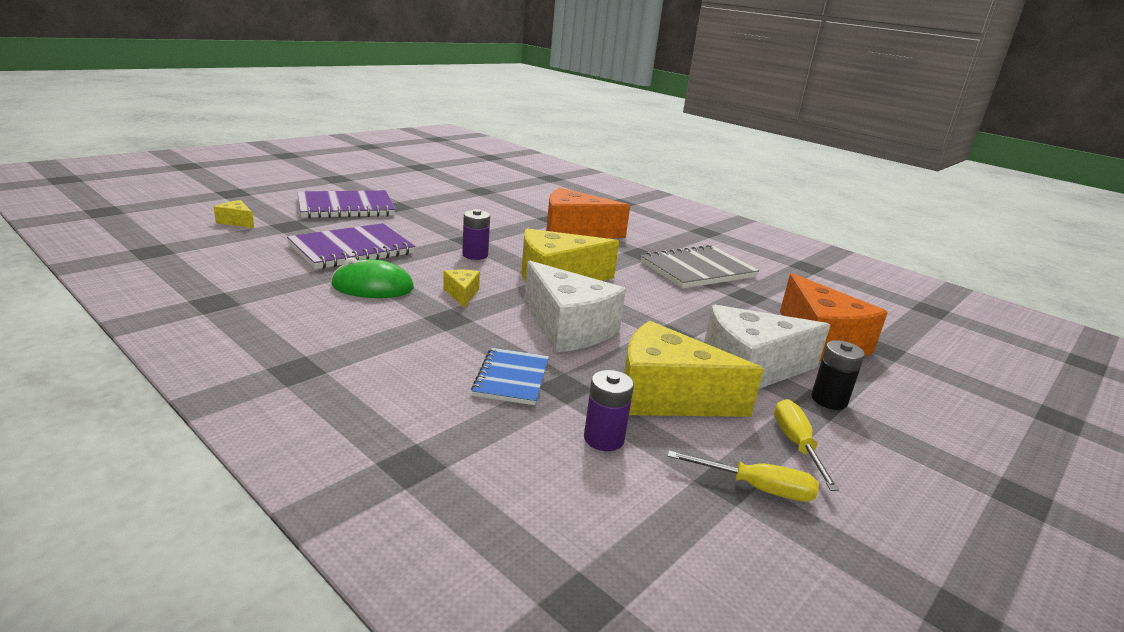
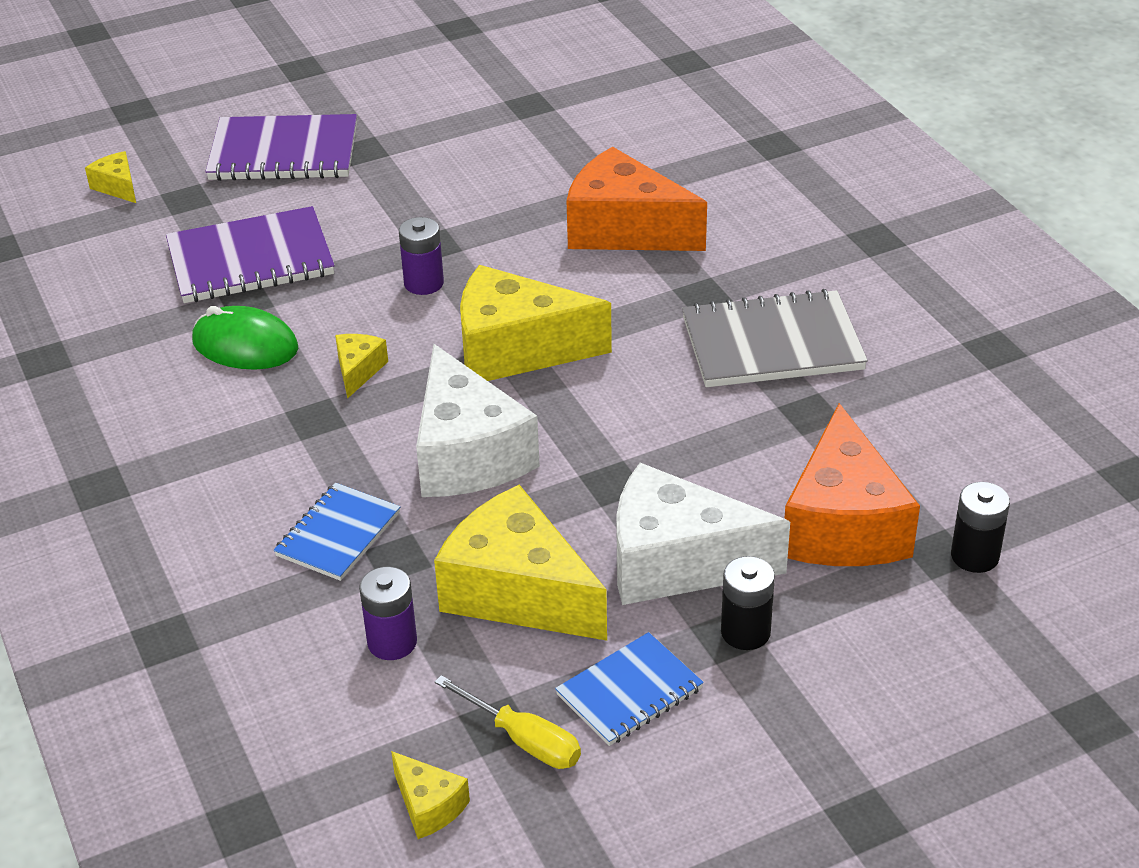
camera: 25 degrees right, 15 degrees up
yellow screwdriver [774,399,840,491] -> blue notebook [555,632,704,746]
none -> yellow cheese [391,751,470,839]
none -> black battery [951,482,1010,573]

